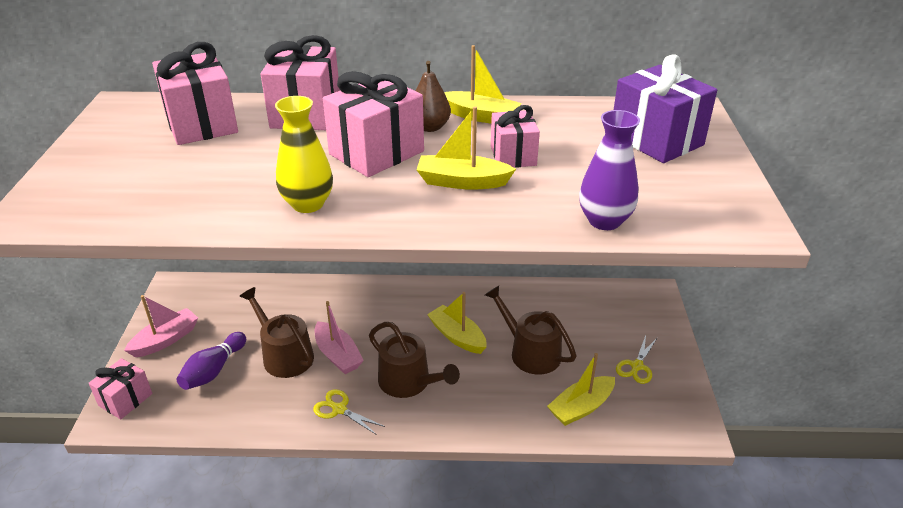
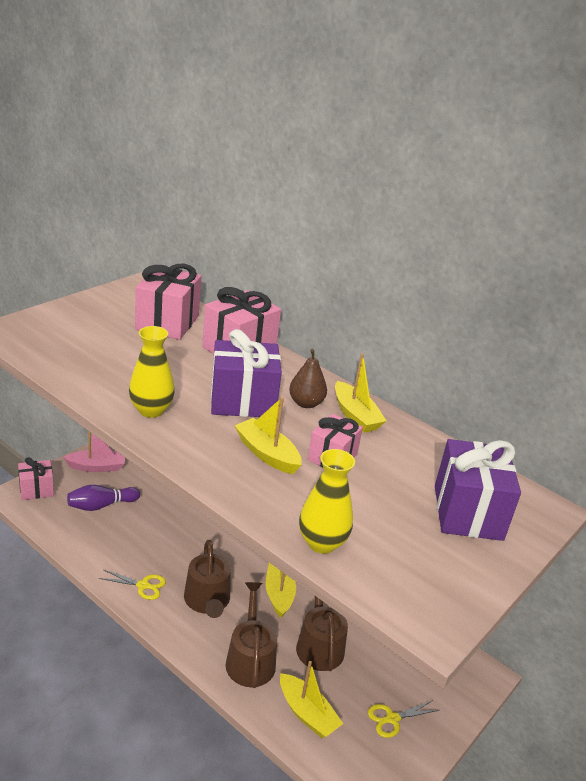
camera: 35 degrees right, 5 degrees down
brown watering can [240,287,314,378] -> brown watering can moved to [226,582,277,688]
yellow scissors [313,389,385,435] -> yellow scissors turned 120 degrees clockwise [99,570,166,600]
pink boat [315,301,364,374] -> none
pink gift [323,71,424,177] -> purple gift [211,329,282,417]
yellow boat [547,353,615,426] -> yellow boat turned 135 degrees counterclockwise [280,661,343,738]
purple vase [579,110,640,230] -> yellow vase [299,449,355,554]

